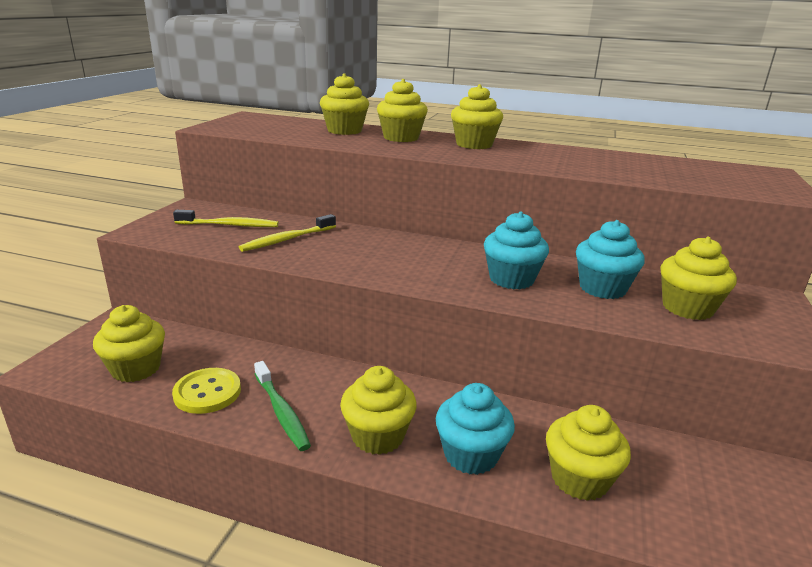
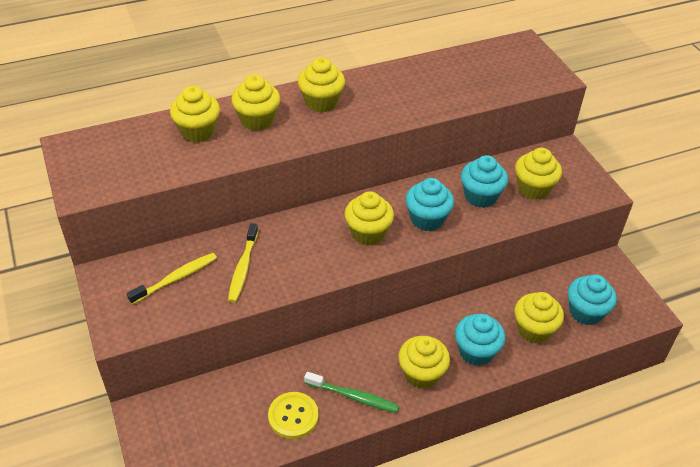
camera: 40 degrees left, 20 degrees up
yellow cupcake [93,305,165,382] -> yellow cupcake moved to [345,191,394,246]
none -> turquoise cupcake [568,274,617,325]

